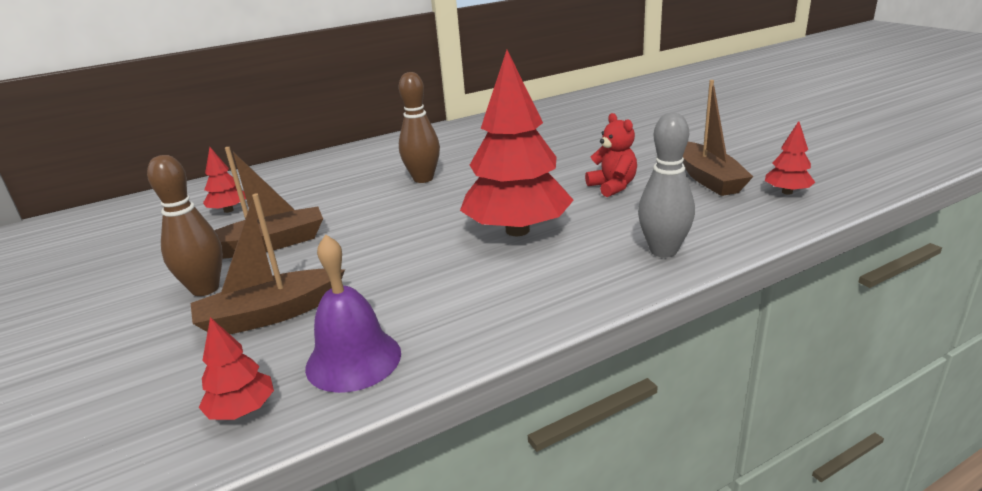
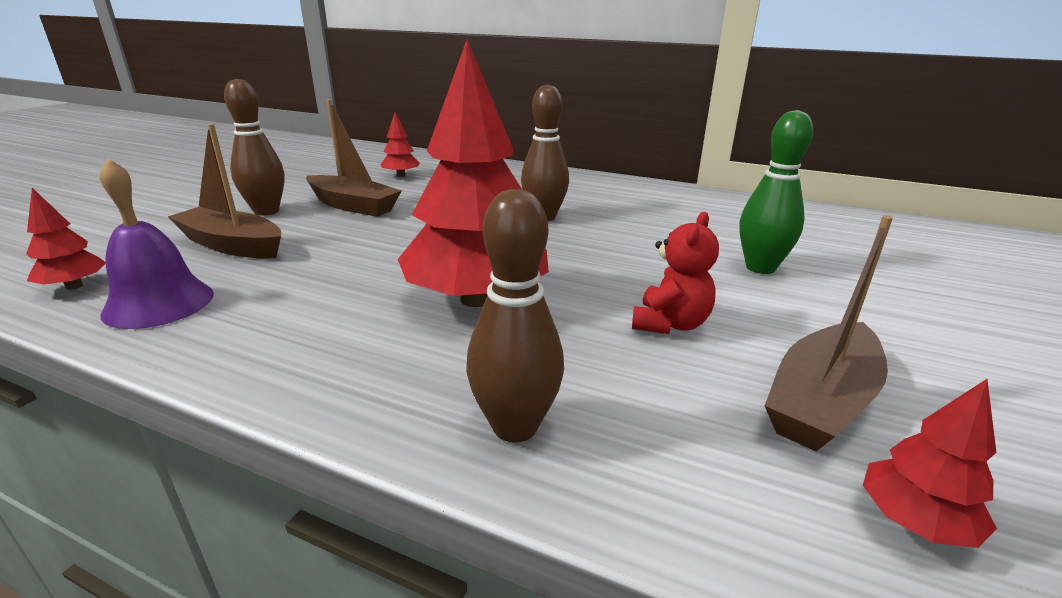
camera: 50 degrees right, 0 degrees up
grey bowling pin [638,113,695,258] -> brown bowling pin [466,189,564,442]
none -> green bowling pin [739,110,813,274]

